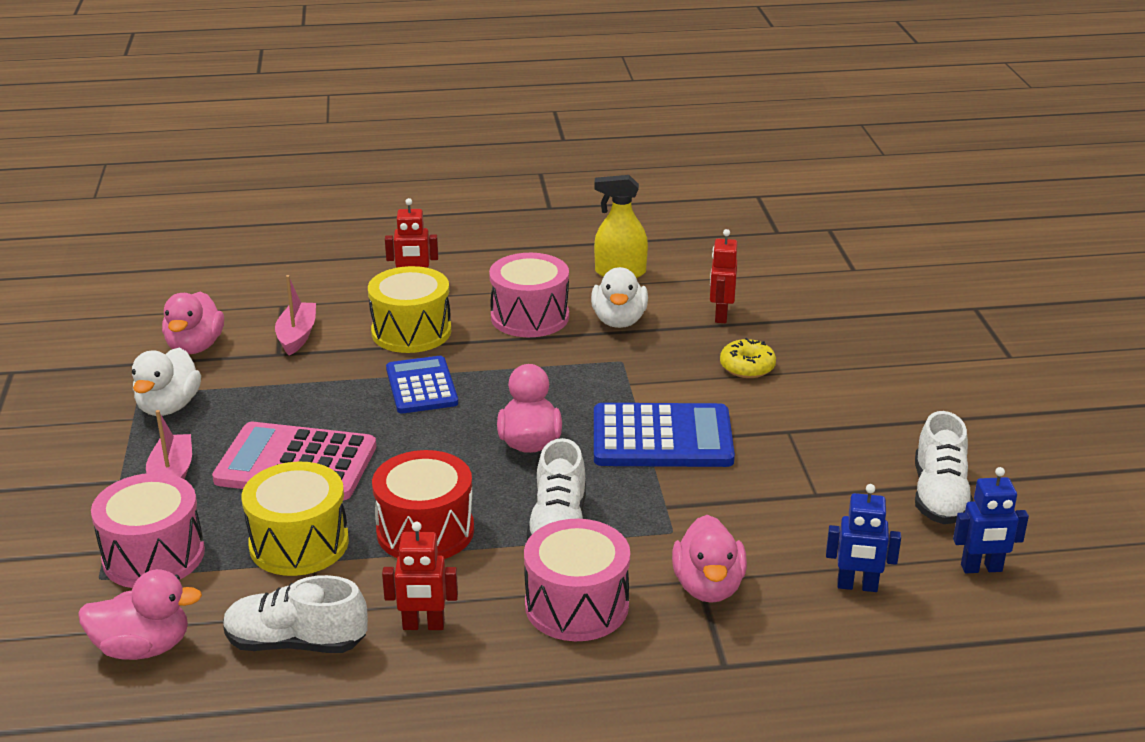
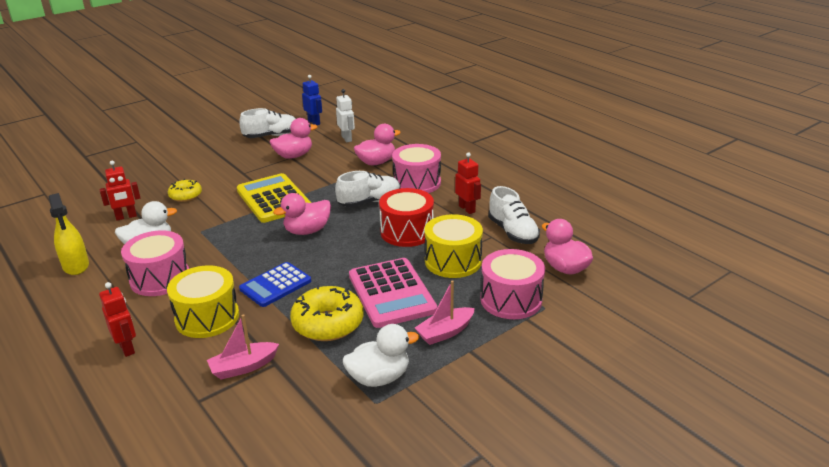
camera: 120 degrees left, 0 degrees up
pink duck [162,292,224,354] -> pink duck moved to [270,118,317,159]
blue calculator [594,403,735,467] -> yellow calculator [237,173,311,223]
blue robot [826,484,901,592] -> white robot [336,89,355,143]
none -> yellow donut [290,285,364,341]

